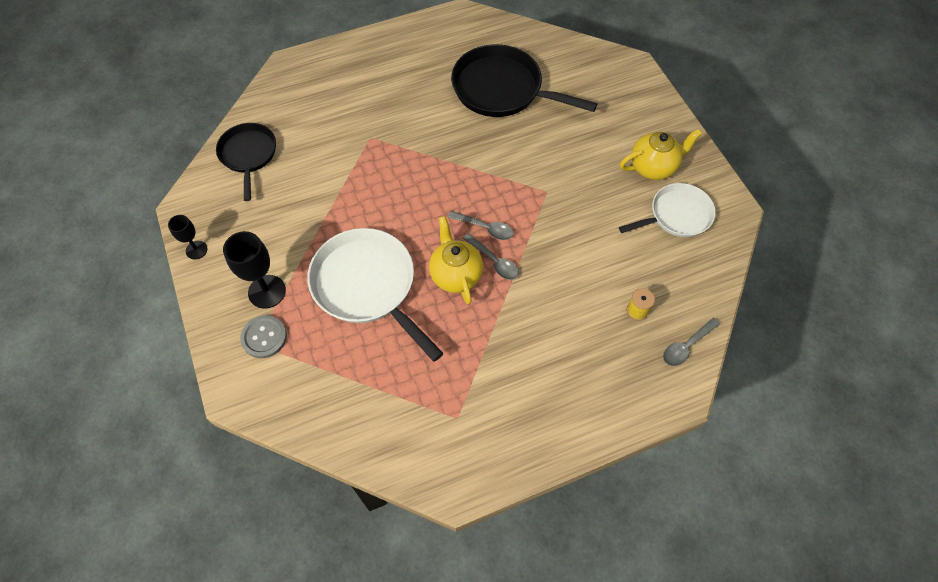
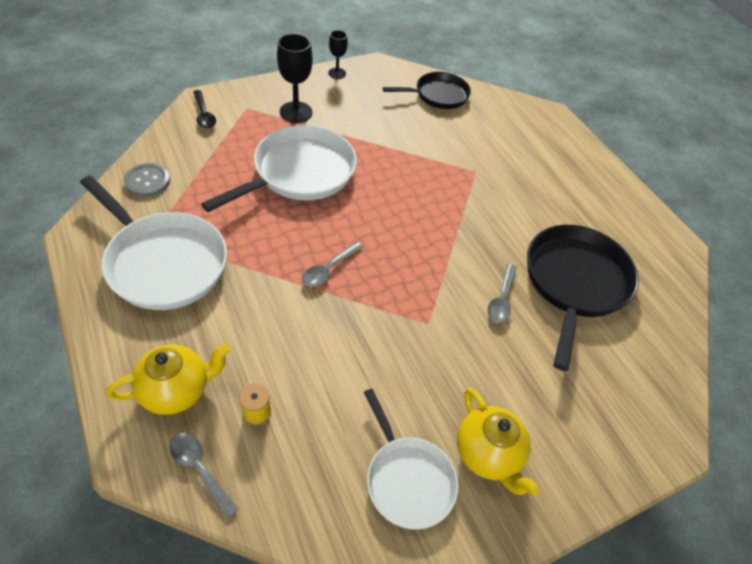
camera: 80 degrees right, 10 degrees down
grey button [240,315,287,358] -> grey button moved to [124,163,170,197]
yellow teapot [429,216,483,305] -> yellow teapot moved to [106,344,230,415]
grey spoon [448,211,514,240] -> grey spoon moved to [487,264,517,323]
none -> white pan [80,176,227,310]
none -> black spoon [193,90,216,129]

